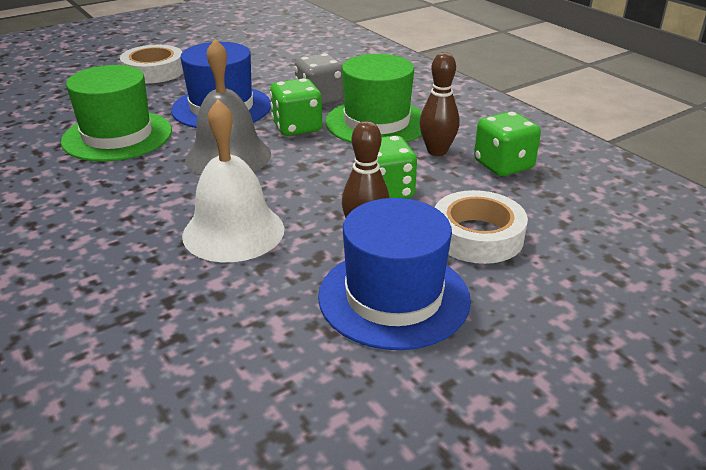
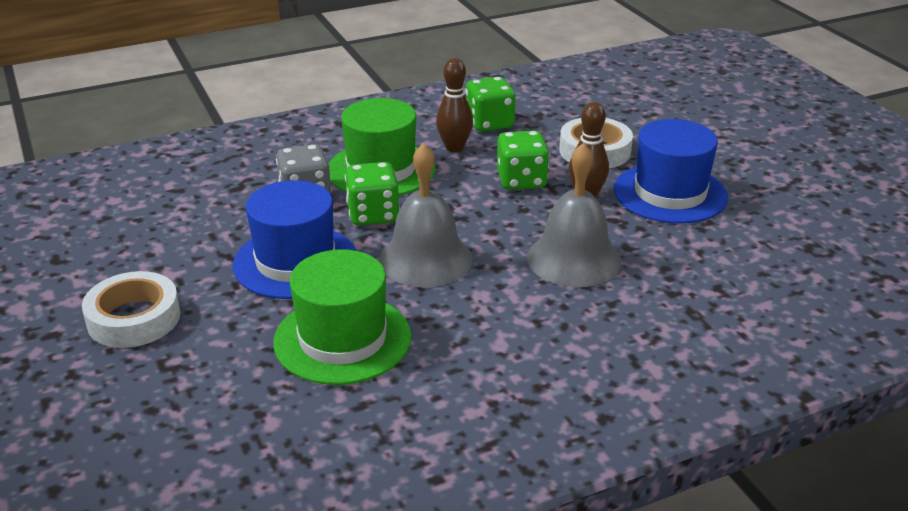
camera: 80 degrees left, 0 degrees up
white bell [182,100,284,262] -> grey bell [527,143,621,287]

